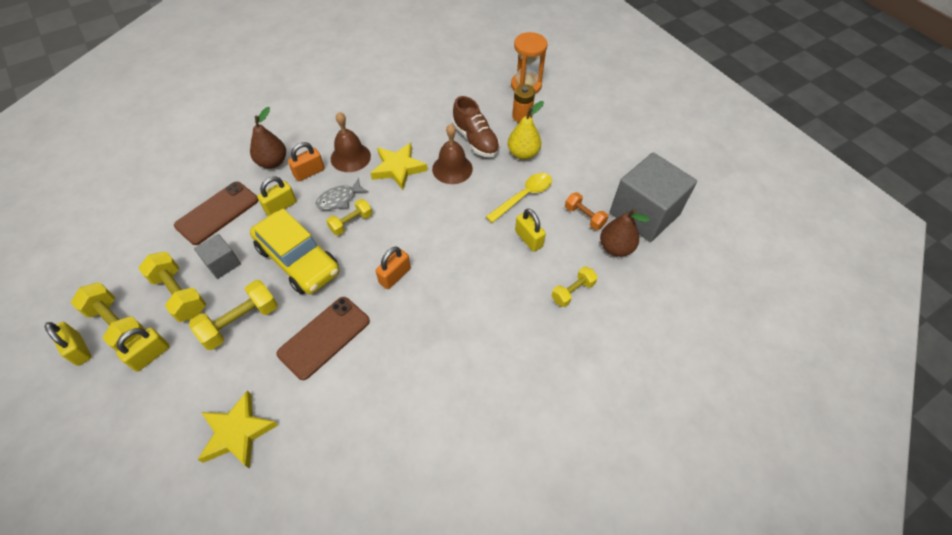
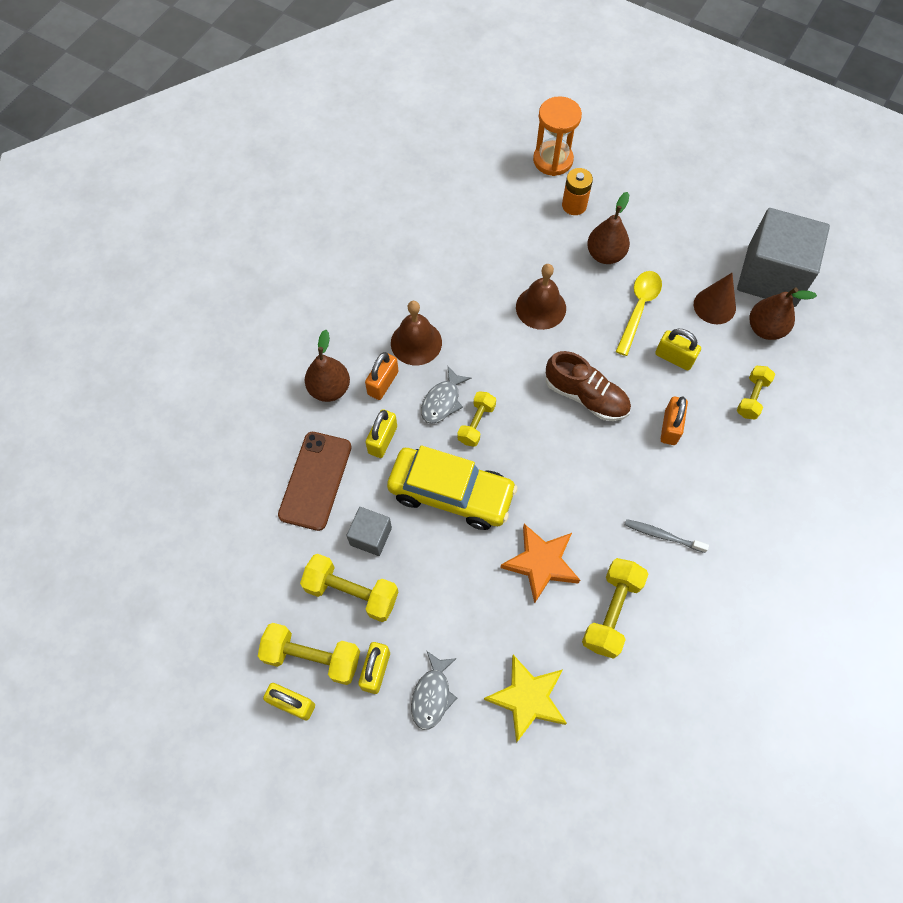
camera: 25 degrees left, 10 degrees up
yellow dumbbell [189,280,278,350] -> yellow dumbbell moved to [582,558,648,659]
brown phone [277,297,370,380] -> orange star [500,524,580,603]
yellow star [370,143,428,190] -> none
orange padlock [376,247,411,289] -> orange padlock moved to [661,396,688,445]
brown shoe [452,96,500,157] -> brown shoe moved to [546,351,631,421]
yellow pear [508,101,544,160] -> brown pear [587,192,630,264]
orange dumbbell [565,192,609,230] -> brown cone [694,273,736,324]
none -> grey fish [411,651,457,730]
none -> grey toothbrush [625,519,709,553]

